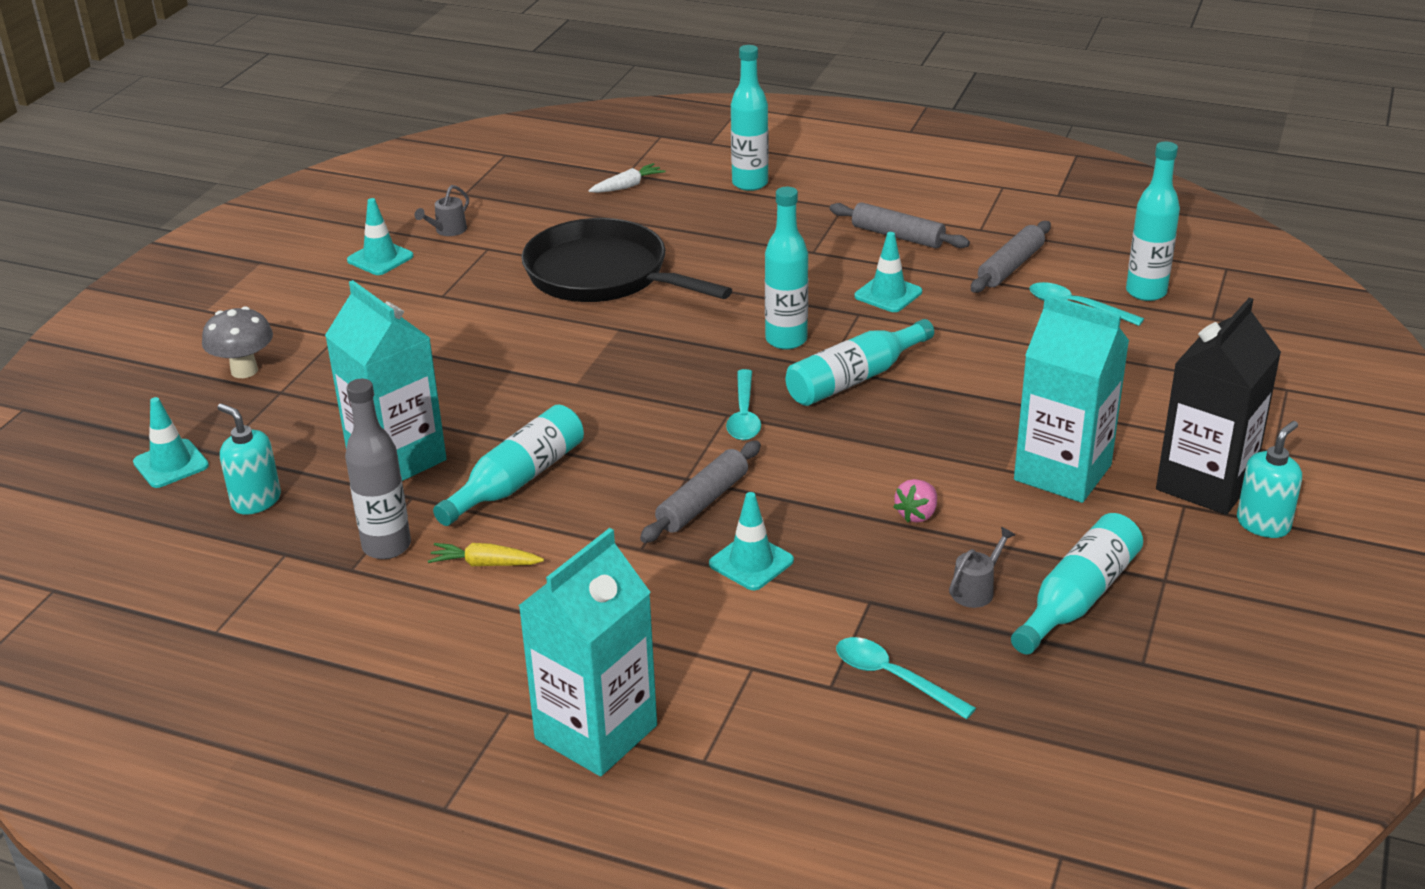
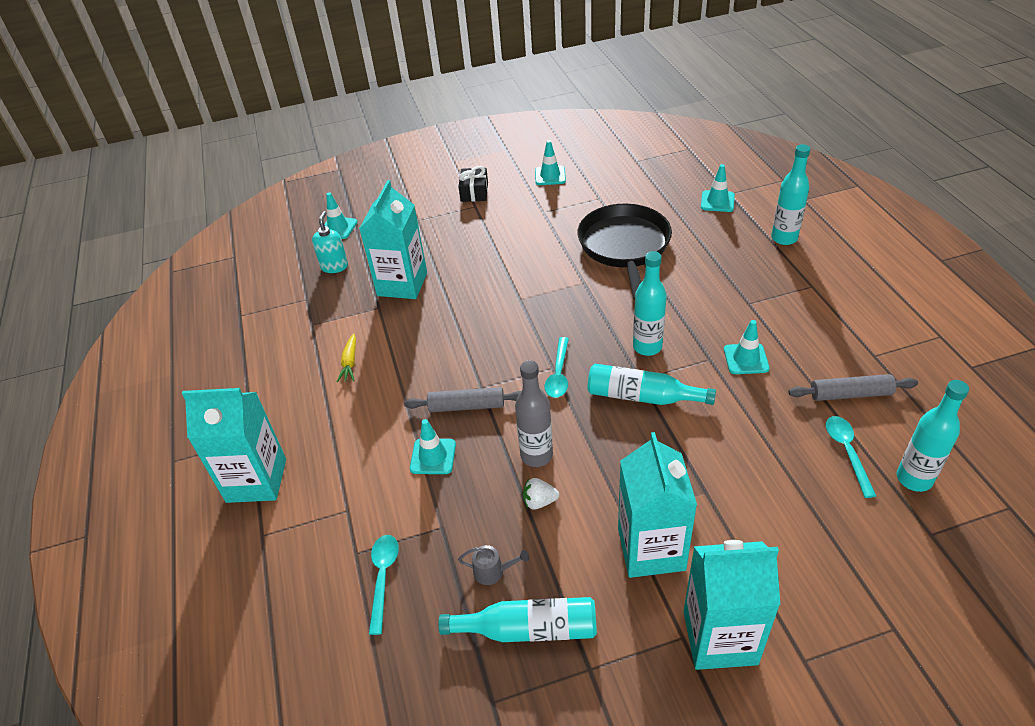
camera: 55 degrees right, 10 degrees up
grey mushroom [202,306,273,378] -> none
grey bottle [345,379,411,559] -> grey bottle moved to [515,360,553,467]
grey watering can [415,185,469,236] -> none
yellow carrot [428,543,544,566] -> yellow carrot turned 150 degrees counterclockwise [337,334,356,382]
turquoise bottle [433,405,584,526] -> none
white carrot [588,163,666,193] -> turquoise traffic cone [701,164,735,212]
turquoise spoon [726,369,761,440] -> turquoise spoon turned 45 degrees counterclockwise [545,337,569,398]
grey rolling pin [830,202,970,249] -> none
pink strawberry [894,479,937,523] -> white strawberry [523,478,559,510]
black carton [1156,298,1281,515] -> turquoise carton [683,540,781,670]
turquoise soap dispenser [1237,421,1302,538] -> none
none -> black gift [458,166,488,202]

